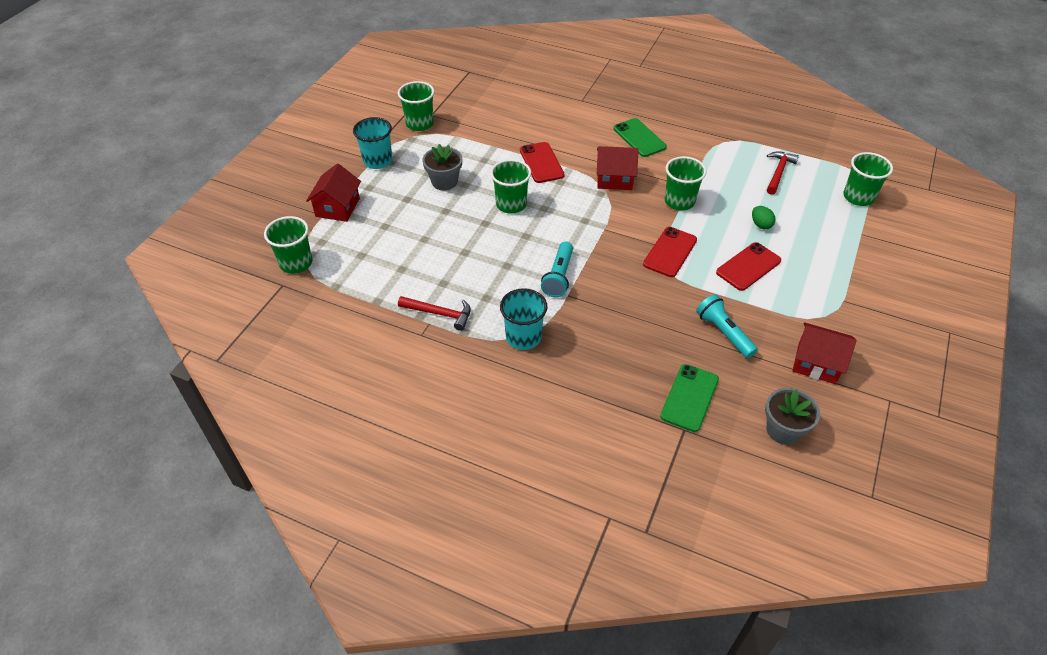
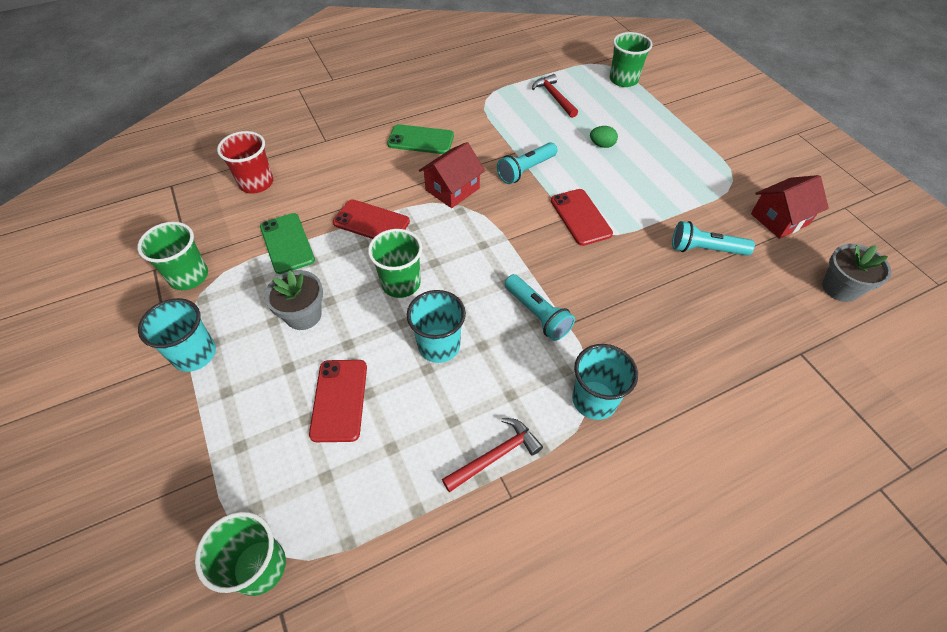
camera: 50 degrees left, 5 degrees up
red house [306,163,361,222] -> none
green phone [660,364,719,432] -> green phone moved to [260,213,315,274]
green cup [665,156,707,210] -> turquoise flashlight [497,142,557,184]
red phone [716,242,781,291] -> red phone moved to [309,360,367,442]
none -> red cup [217,131,273,194]
none -> turquoise cup [407,290,466,363]

